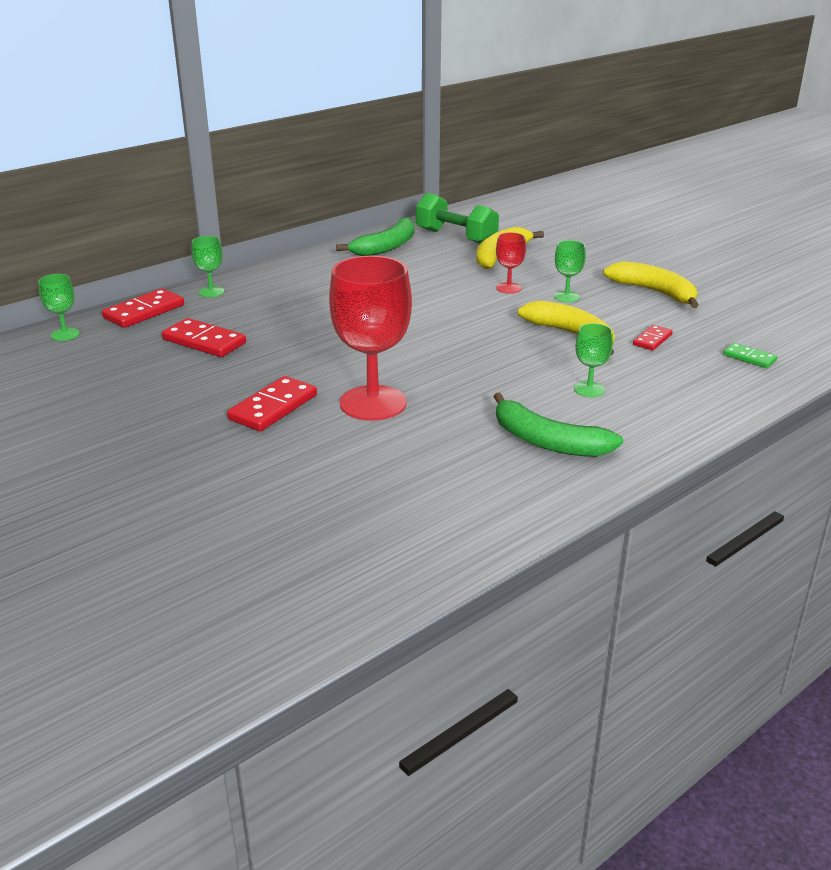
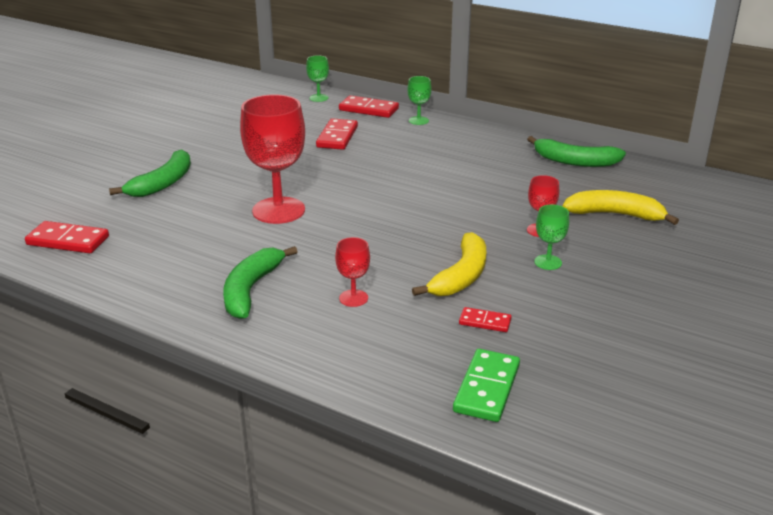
camera: 70 degrees right, 0 degrees up
red domino [227,376,317,431] -> red domino moved to [25,221,109,253]
green dumbbell [416,193,499,244] -> none
green goblet [574,323,613,397] -> red goblet [335,237,370,307]
yellow banana [603,261,699,308] -> none
green domino [723,343,777,368] -> green domino [453,349,520,422], size x1.72
none -> green banana [109,149,191,197]

